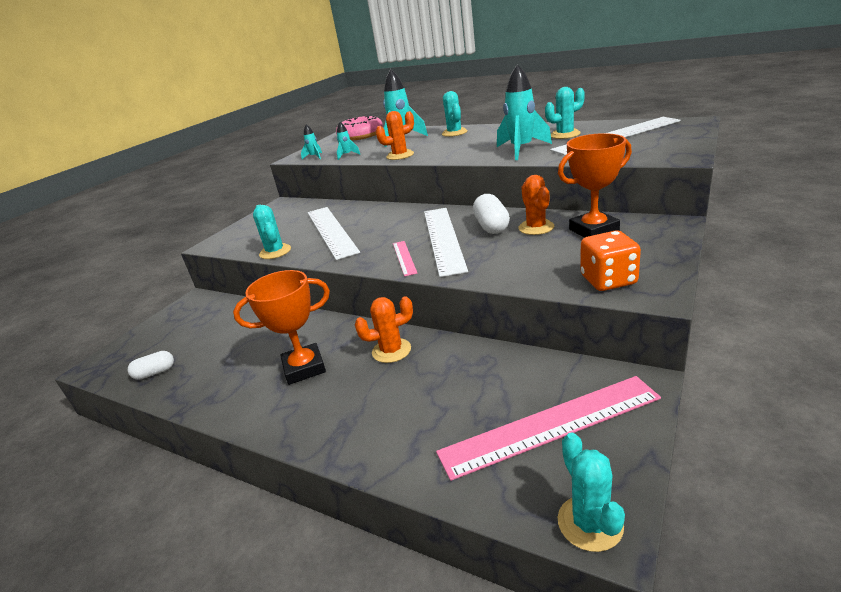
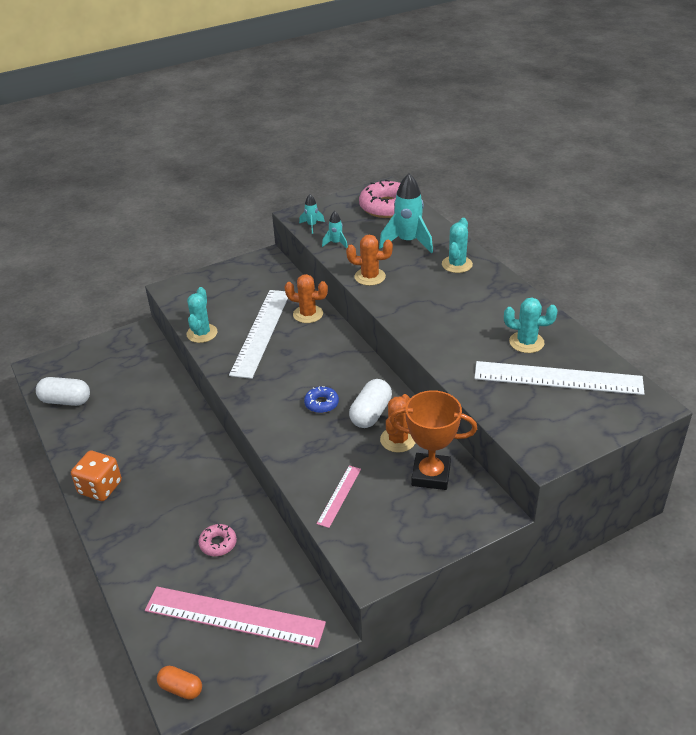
camera: 30 degrees right, 10 degrees up
white capsule [128,351,174,380] -> white capsule [36,377,90,406], size x1.55
orange trophy [233,270,330,385] -> none
orange cactus [355,296,413,363] -> orange cactus moved to [285,274,328,323]
pink ruler [393,241,418,276] -> pink ruler moved to [317,465,361,528]
white ruler [424,208,468,277] -> blue donut [304,386,339,413]
turquoise rocket [497,64,552,160] -> none
turquoise cactus [558,433,625,552] -> orange capsule [157,666,202,700]
orange dice [580,231,641,291] -> orange dice moved to [71,451,122,501]
none -> pink donut [198,524,237,556]

